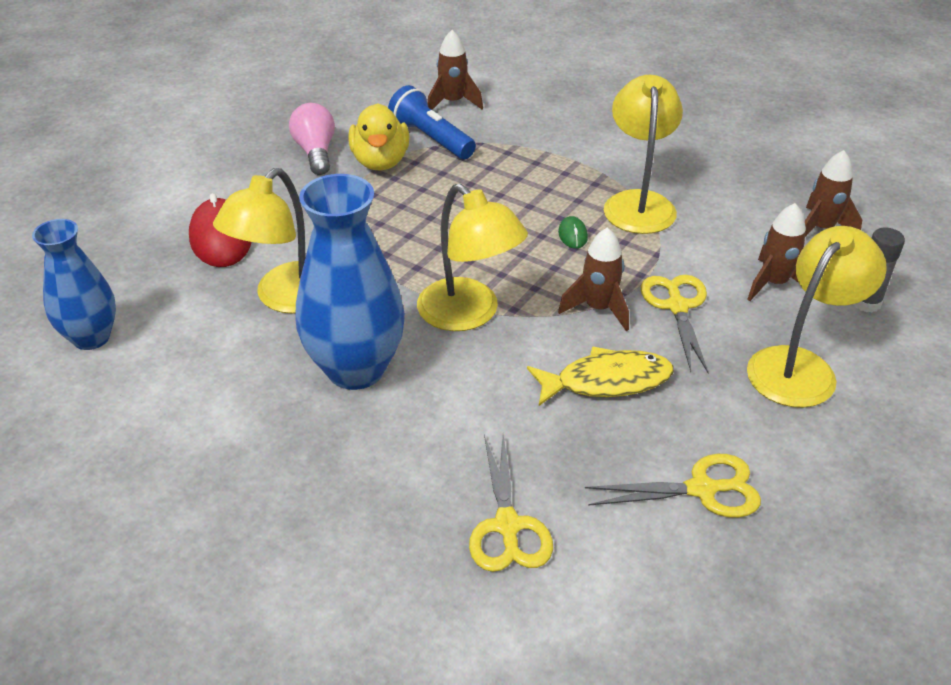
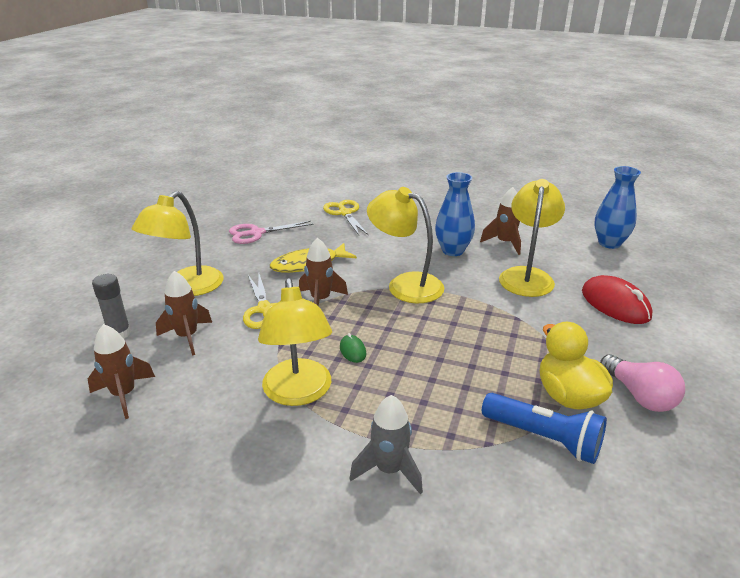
camera: 165 degrees right, 10 degrees down
blue vase [296,174,405,390] -> blue vase [435,172,475,256], size x0.65
brown rocket [428,30,483,110] -> brown rocket moved to [480,187,521,255]
yellow scissors [585,454,761,518] -> pink scissors [229,221,313,244]
none -> grey rocket [350,395,423,495]

